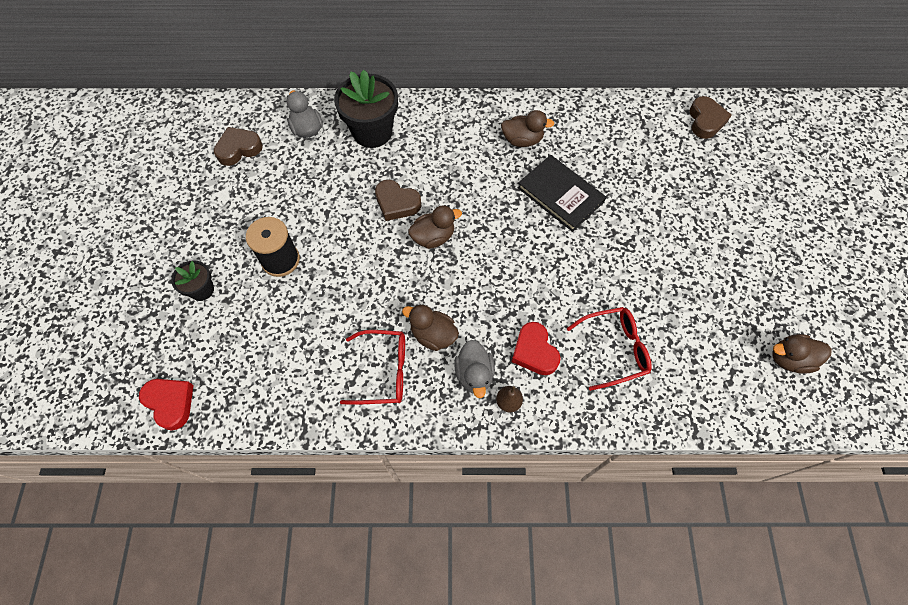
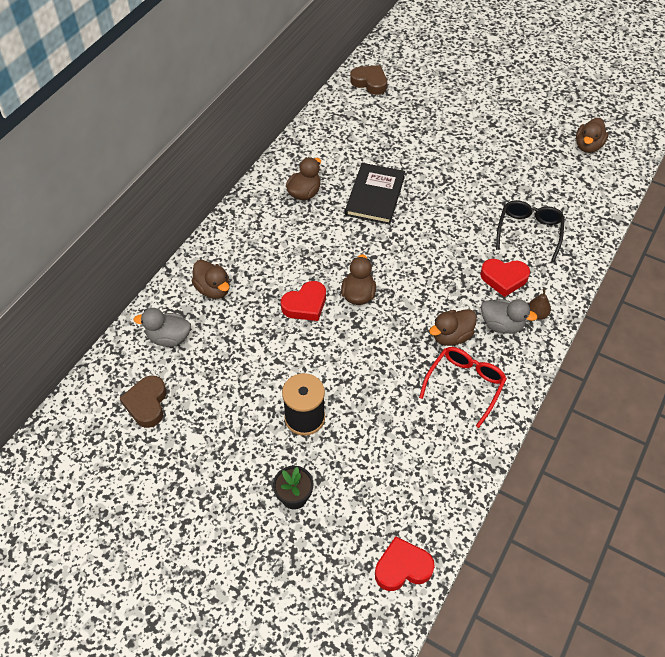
camera: 60 degrees left, 10 degrees down
black flower pot [334,70,398,148] -> brown duck [192,260,230,299]
brown heart [375,180,421,221] -> red heart [281,281,326,321]
black book [517,155,606,232] -> black book turned 60 degrees counterclockwise [345,163,405,225]
red glasses [567,307,652,391] -> black glasses [496,200,565,262]

